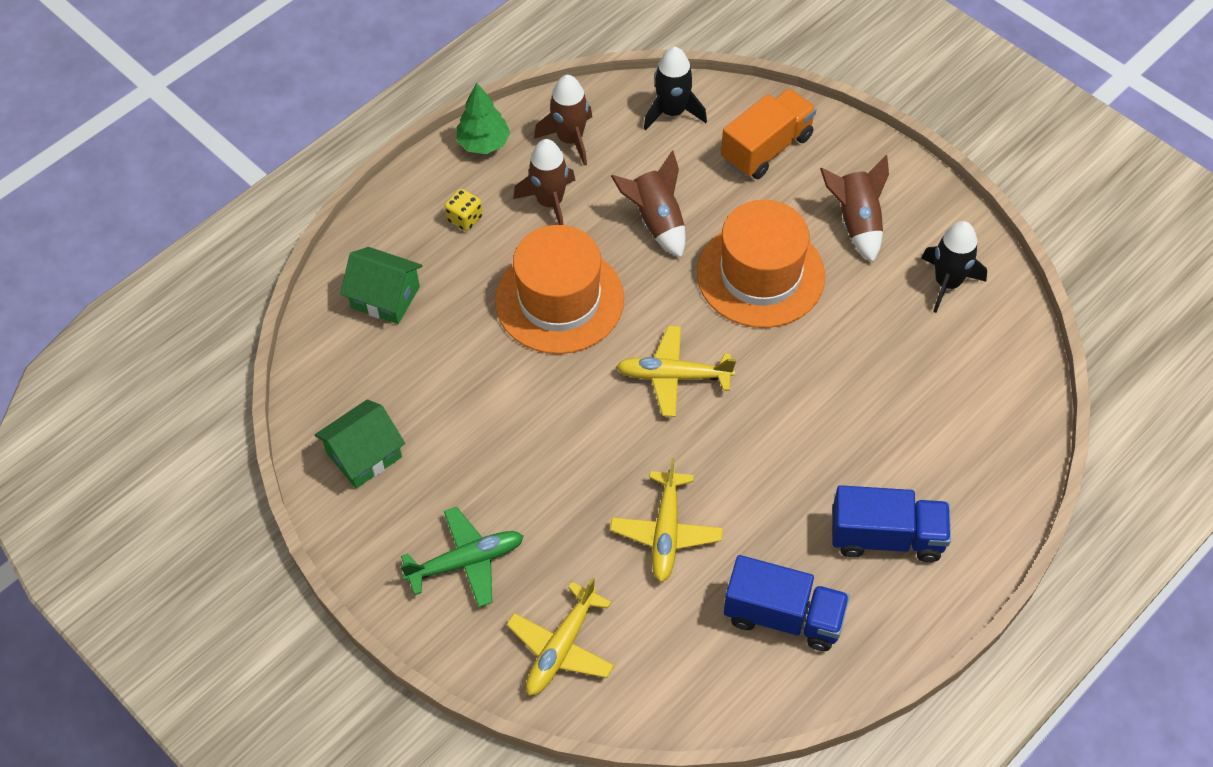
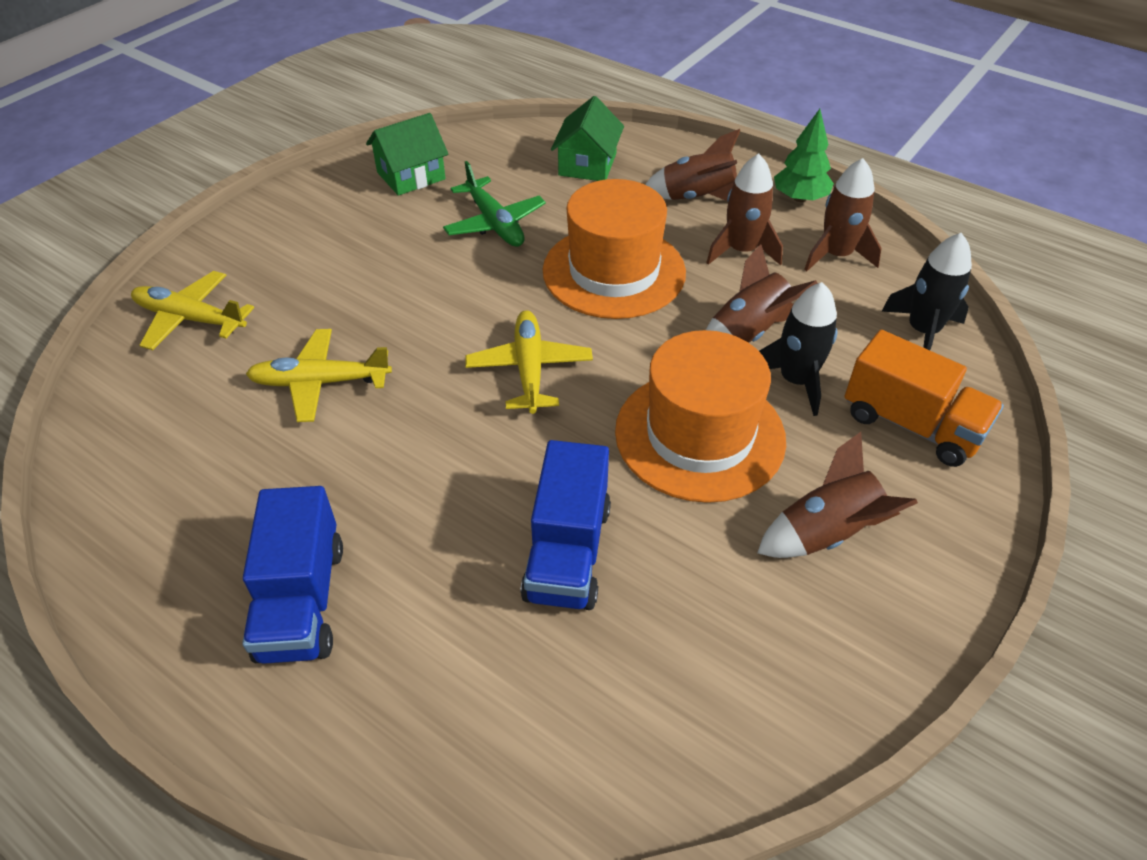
camera: 80 degrees right, 10 degrees down
green house [315,399,405,488] -> green house turned 75 degrees counterclockwise [366,113,448,196]
green plane [400,507,524,607] -> green plane moved to [443,161,546,247]
yellow dice [445,189,483,231] -> brown rocket [645,129,740,201]
blue truck [724,555,850,651] -> blue truck moved to [521,440,611,610]
black rocket [921,221,987,313] -> black rocket moved to [759,282,838,416]

